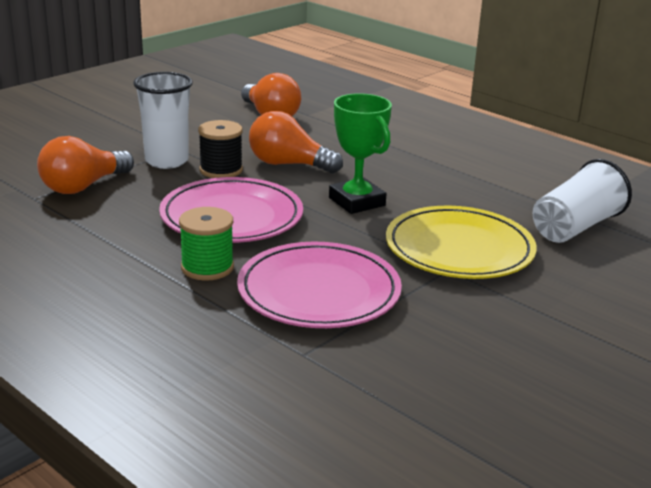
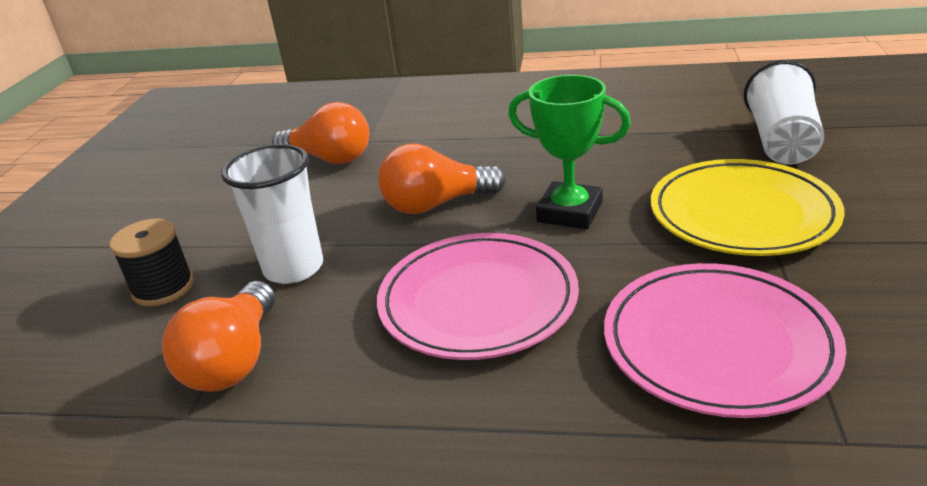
camera: 30 degrees left, 5 degrees up
green spool [179,207,234,281] -> none
black spool [198,120,243,178] -> black spool moved to [109,218,194,306]

